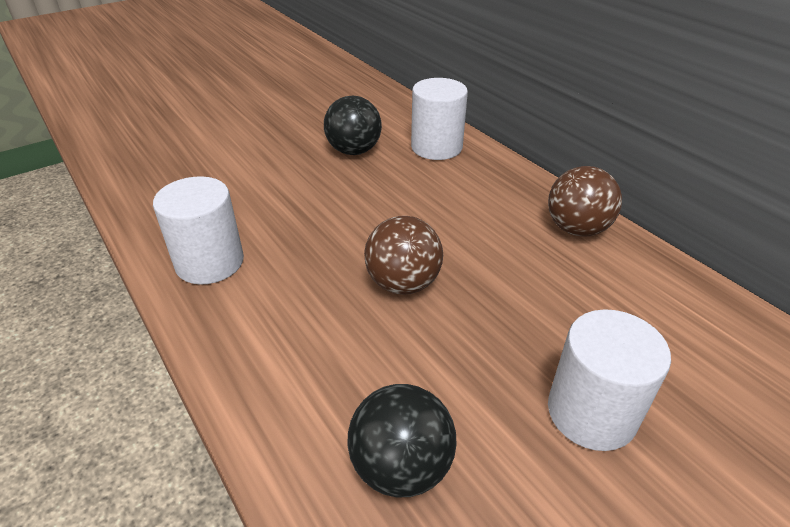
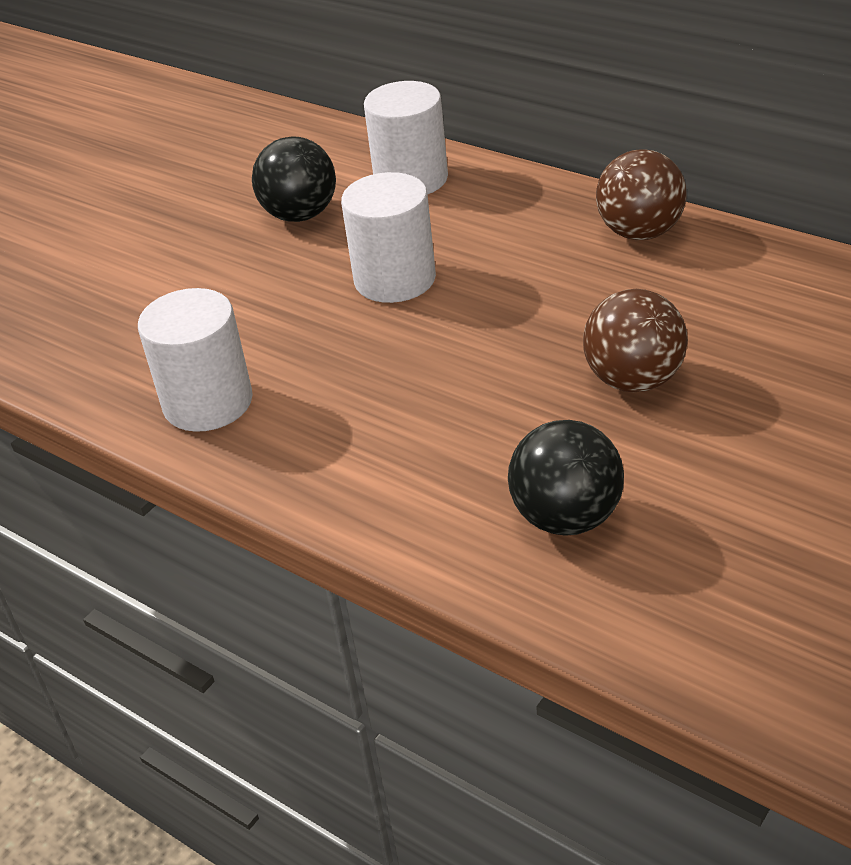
camera: 15 degrees left, 0 degrees up
brown ball [364,216,443,295] -> brown ball moved to [583,289,688,392]
white cylinder [548,309,671,451] -> white cylinder moved to [341,172,436,303]

